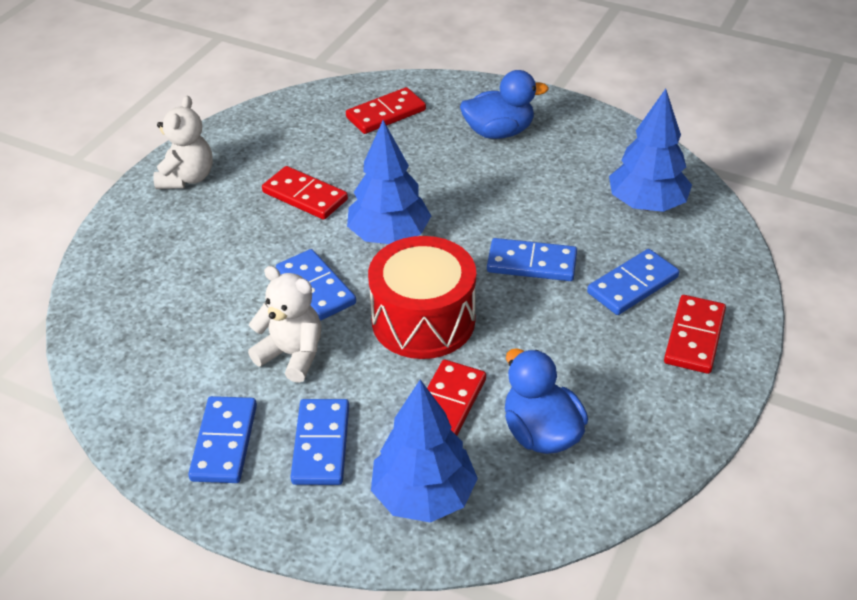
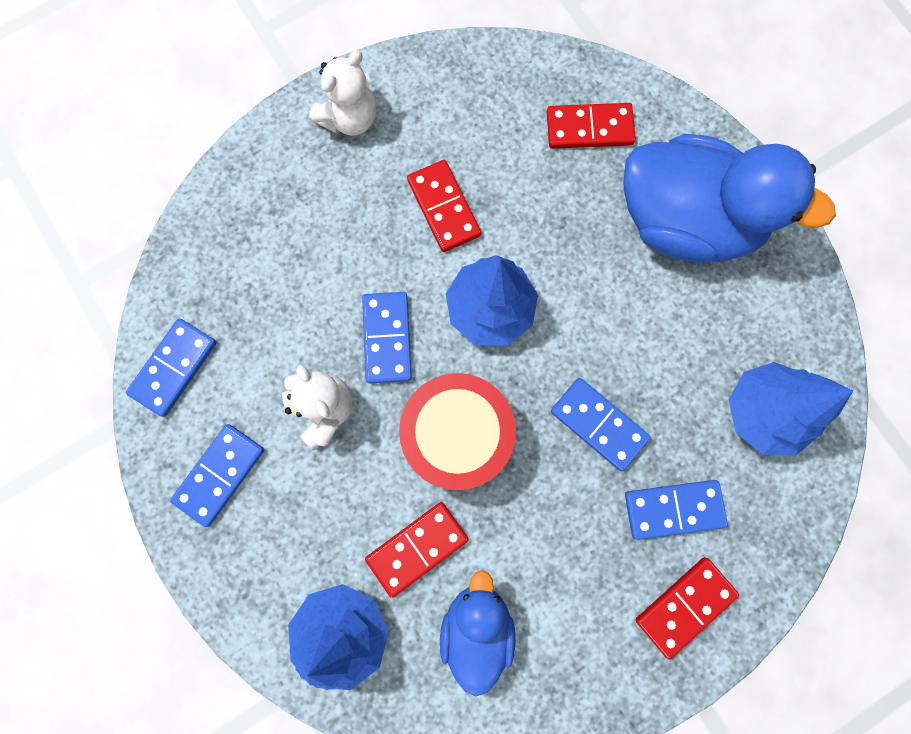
camera: 30 degrees right, 35 degrees up
blue domino [290,399,349,485] -> blue domino moved to [126,318,217,417]
blue duck [460,70,549,139] -> blue duck [624,134,836,263], size x1.78

